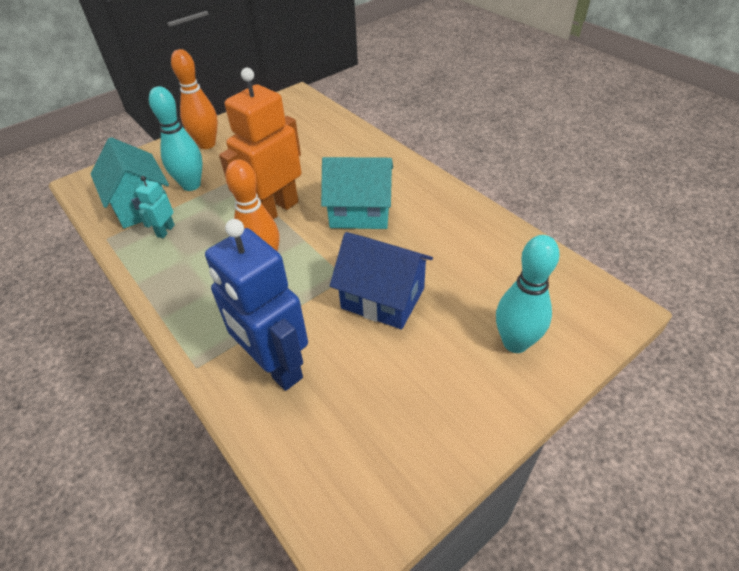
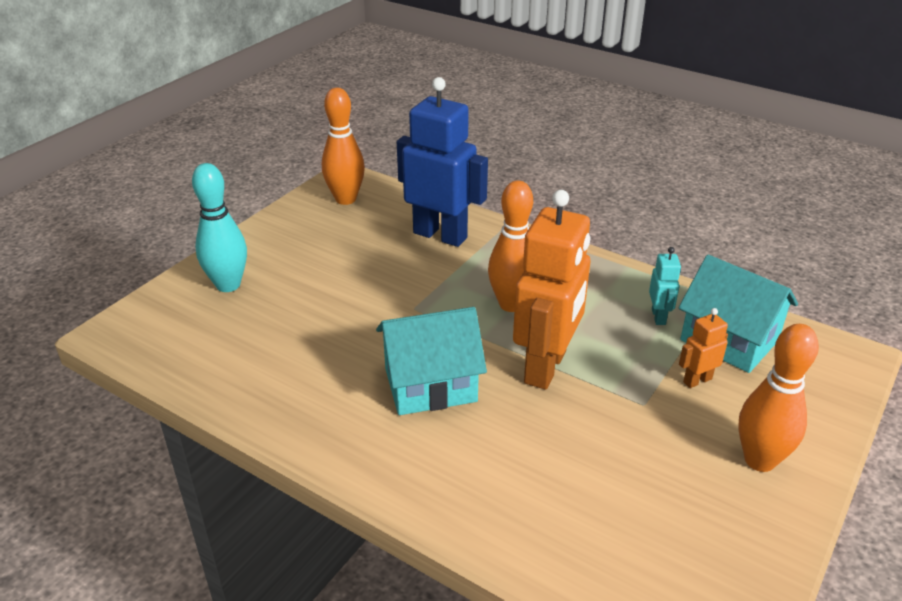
camera: 160 degrees right, 10 degrees down
turquoise bowling pin [149,86,202,191] -> orange robot [679,308,728,388]
blue house [330,232,433,329] -> none
none -> orange bowling pin [322,88,365,205]

